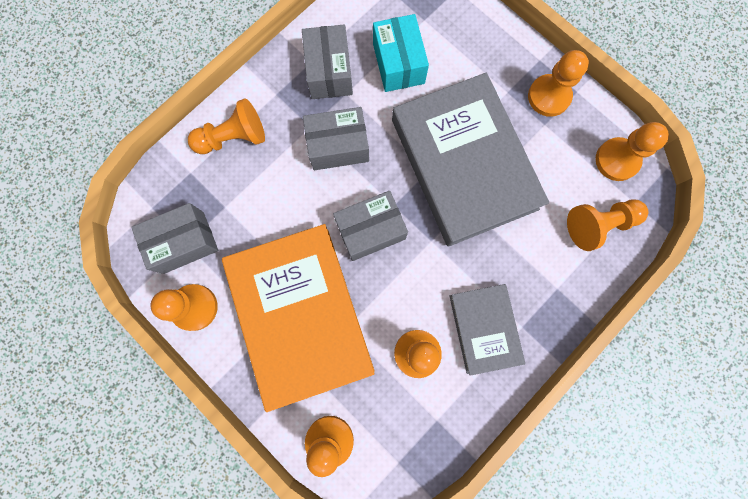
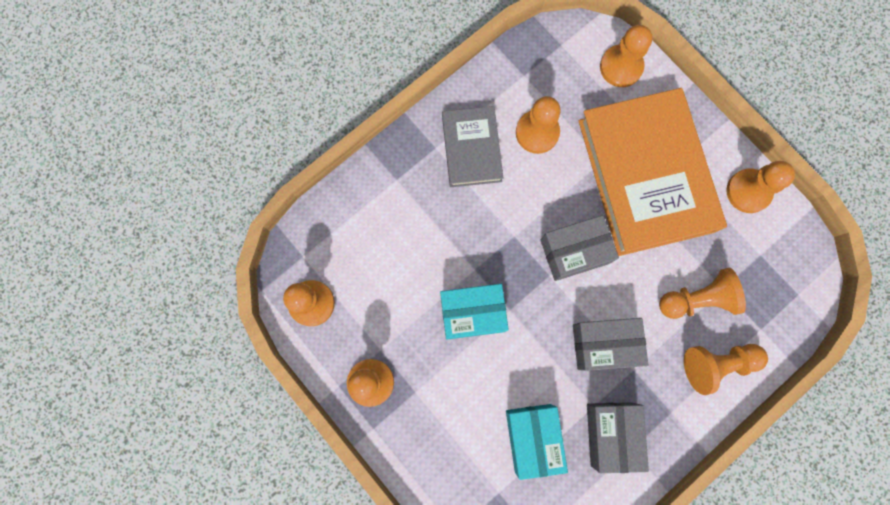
camera: 175 degrees left, 0 degrees up
grey box [131,203,218,274] -> none
grey book [392,73,549,247] -> turquoise box [440,284,509,340]
orange pawn [567,200,648,251] -> orange pawn moved to [659,267,746,319]

